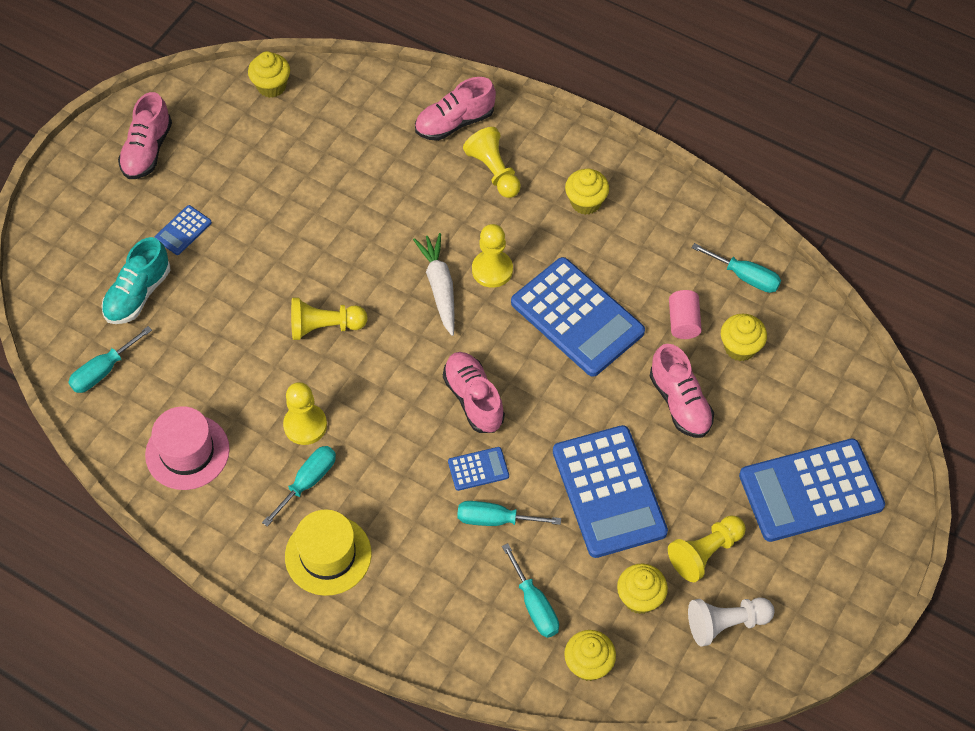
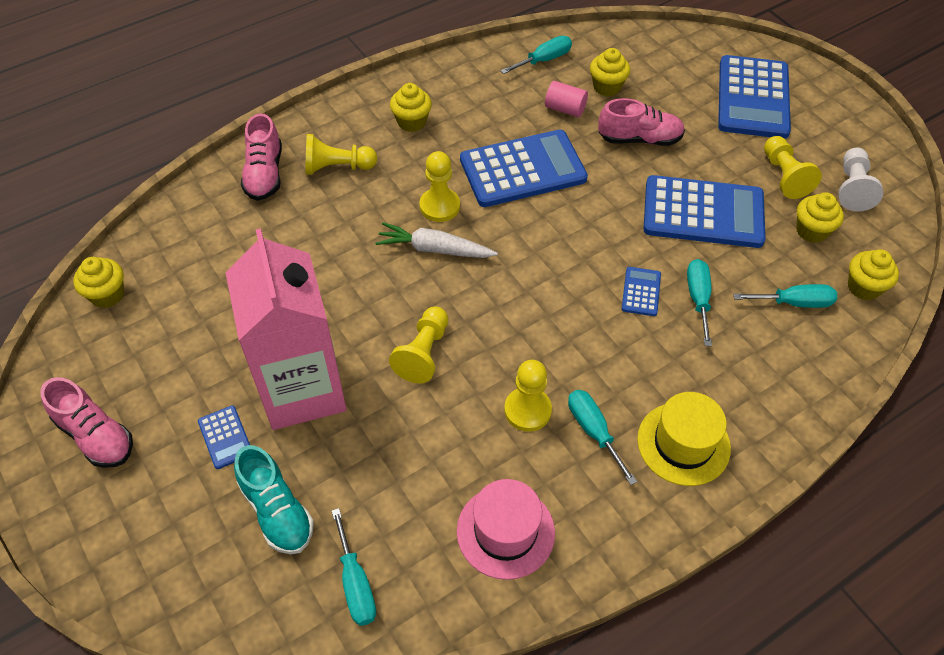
camera: 65 degrees left, 5 degrees down
pink shoe [443,352,505,433] -> none
turquoise screwdriver [457,501,561,526] -> turquoise screwdriver turned 150 degrees clockwise [687,259,712,346]
none -> pink carton [225,228,347,430]

